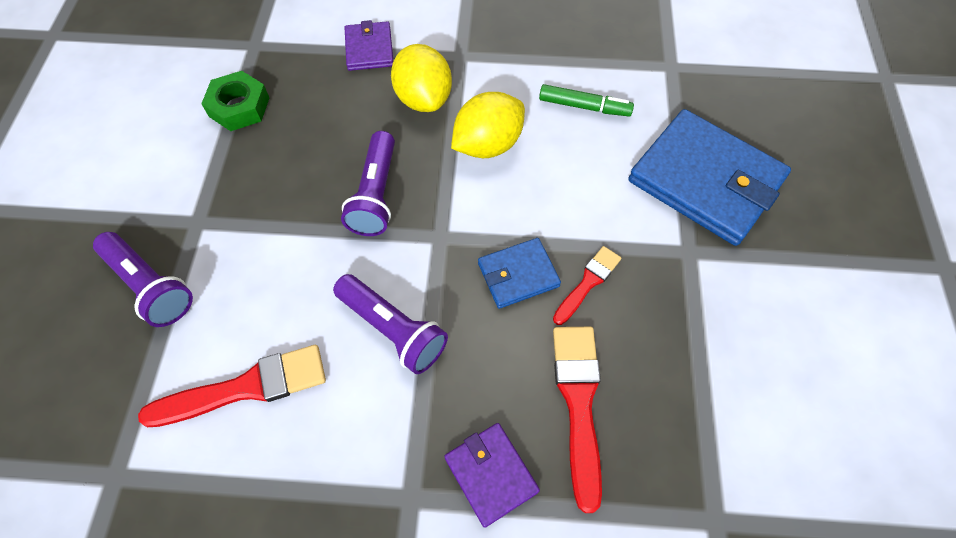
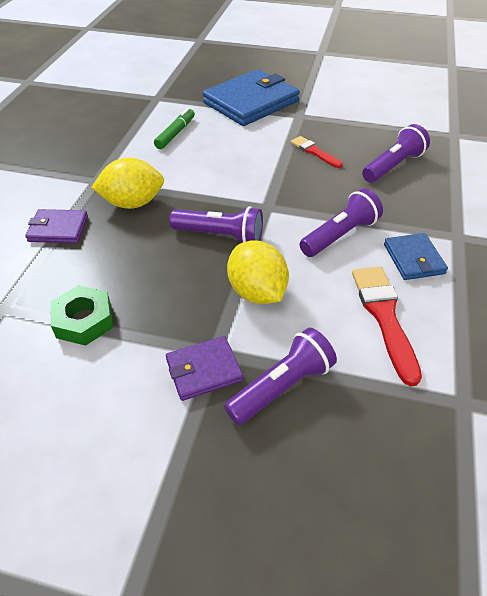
camera: 80 degrees left, 15 degrees down
purple wallet [444,423,540,528] -> purple wallet moved to [166,336,243,401]
yellow lemon [451,92,525,158] -> yellow lemon moved to [227,241,289,304]
blue wallet [478,238,561,309] -> blue wallet moved to [384,233,448,280]
red brush [553,327,602,513] -> purple flashlight [362,124,430,183]

